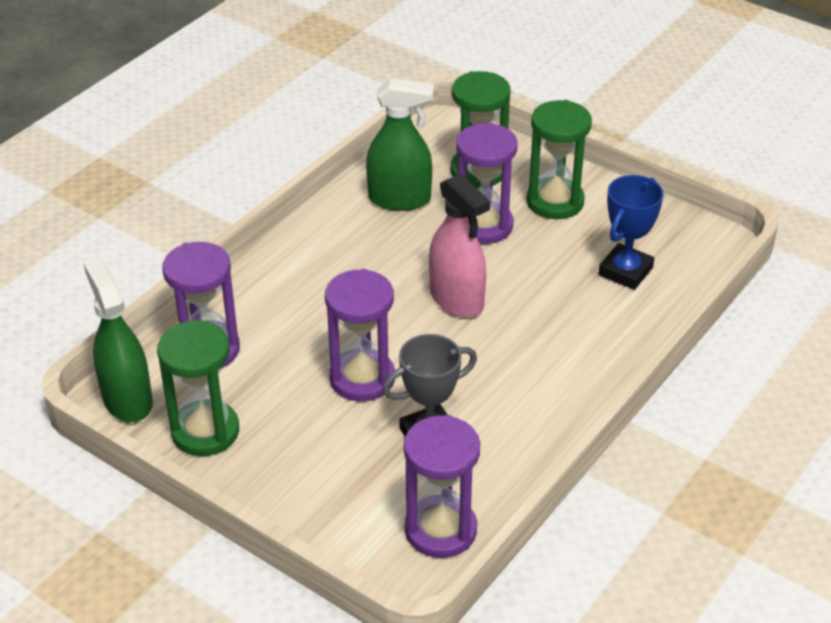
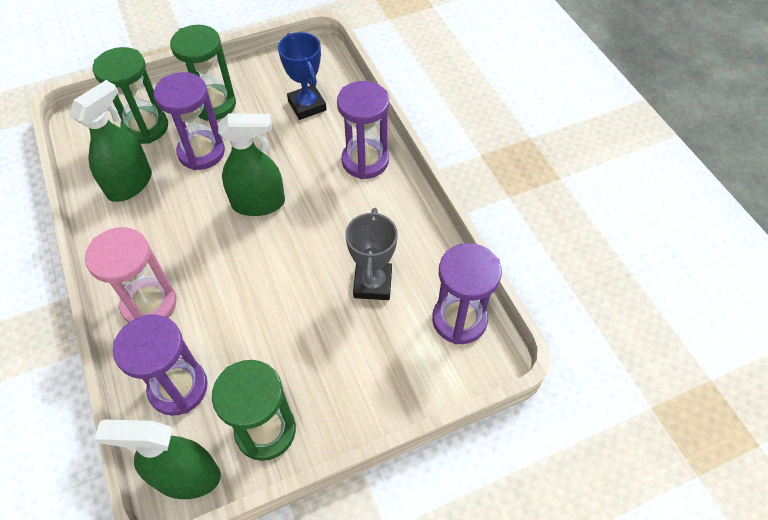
camera: 60 degrees left, 15 degrees up
purple hourglass [325,269,395,401] -> purple hourglass moved to [337,81,389,179]
pink spray bottle [429,173,490,318] -> green spray bottle [218,114,285,216]
none -> pink hourglass [85,227,177,323]

